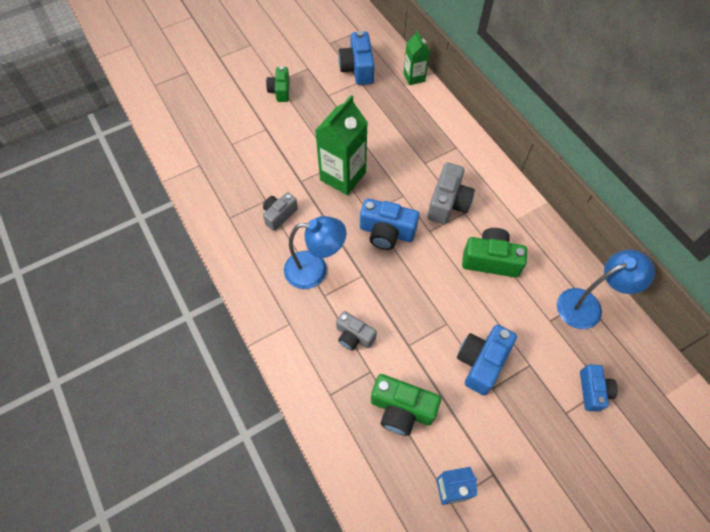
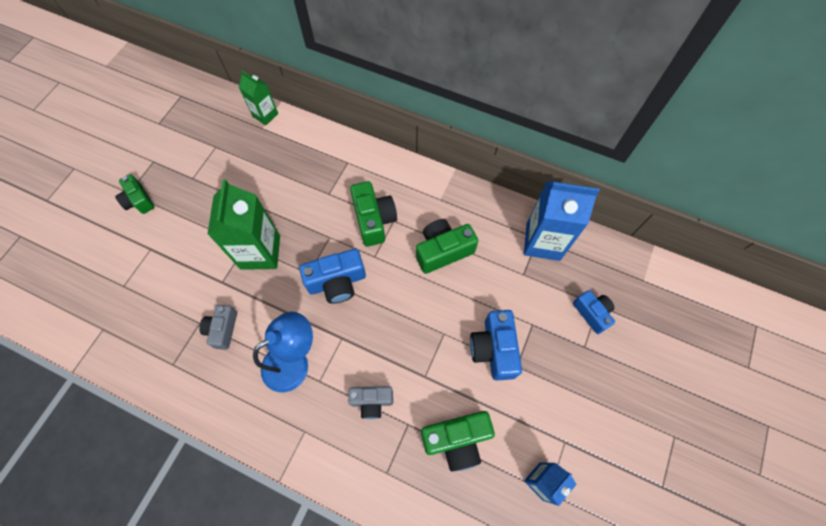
camera: 35 degrees left, 5 degrees up
blue camera [338,31,375,85] -> none
grey camera [427,163,475,224] -> green camera [350,181,397,247]
blue lamp [557,250,655,329] -> blue carton [524,181,600,261]

